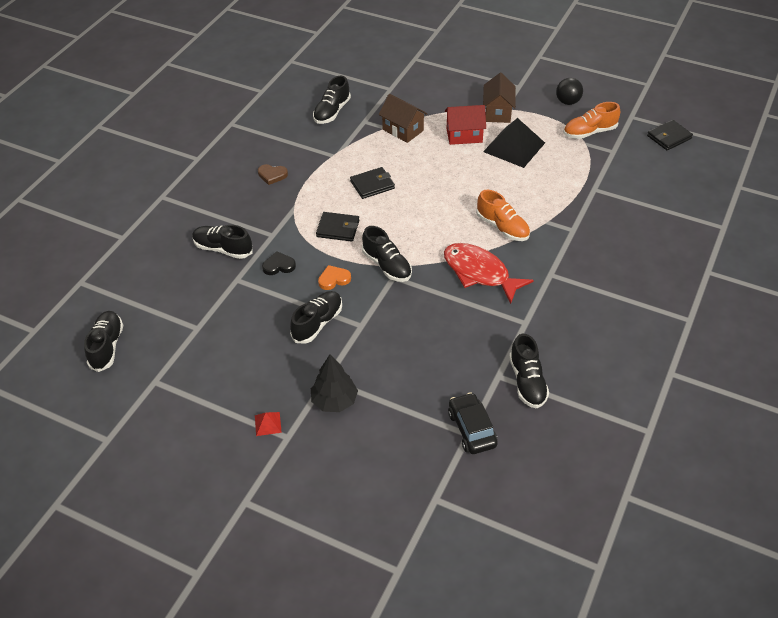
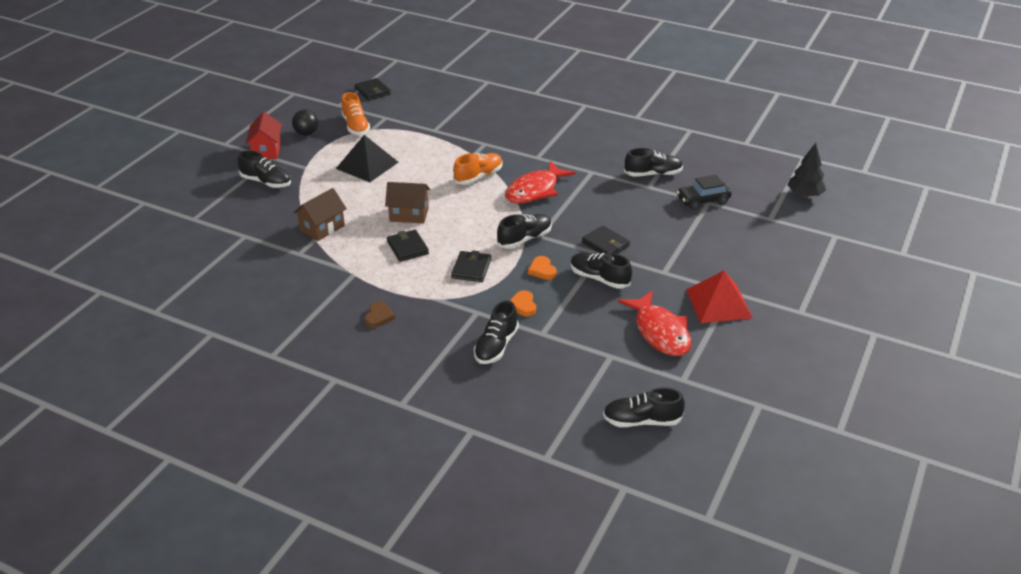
camera: 90 degrees left, 10 degrees down
red pyramid [255,412,282,436] -> red pyramid [686,271,753,323], size x2.36
black heart [262,251,296,275] -> orange heart [510,290,536,317]
black tree [311,354,358,412] -> black tree moved to [787,143,826,197]
black shoe [313,76,351,124] -> black shoe moved to [238,151,291,188]
red house [445,105,486,145] -> red house moved to [246,112,282,159]
brown house [483,73,516,123] -> brown house moved to [385,182,430,223]
none -> black wallet [582,226,630,254]
none -> red fish [618,291,691,356]

